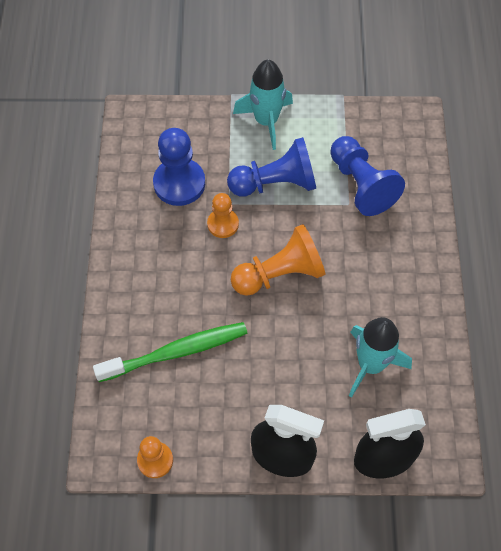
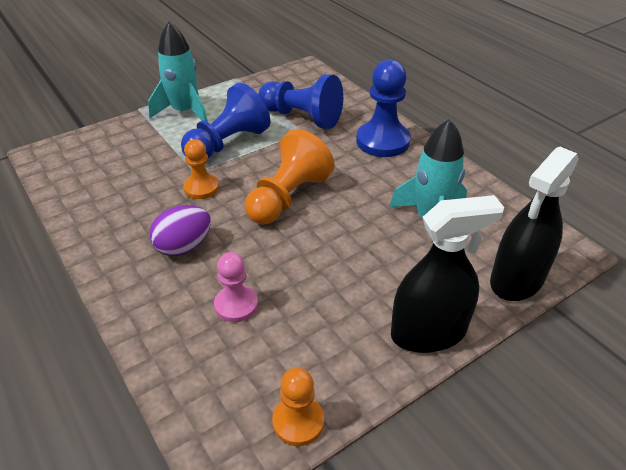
camera: 35 degrees left, 20 degrees down
green toothbrush [93,322,248,382] -> pink pawn [214,252,258,322]
blue pawn [153,128,205,206] -> blue pawn moved to [356,60,411,157]
none -> purple egg [150,205,211,256]

